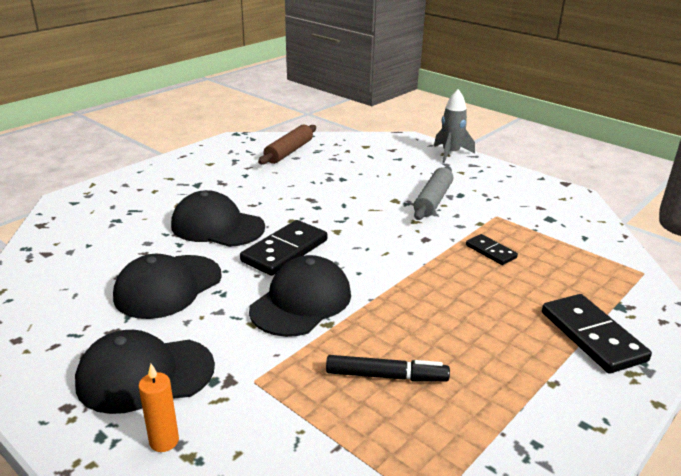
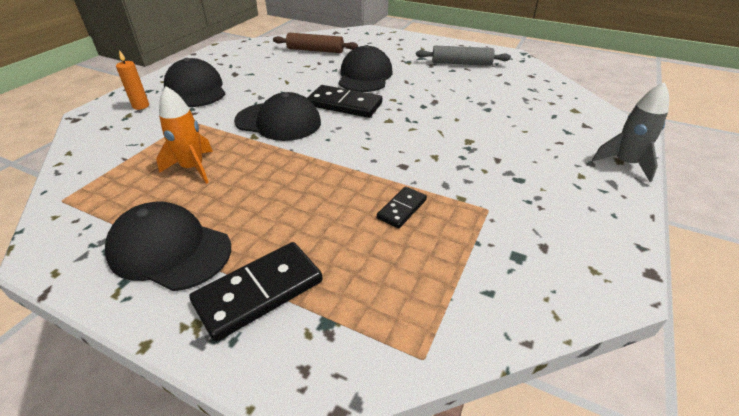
camera: 75 degrees right, 10 degrees up
black cap [113,254,222,319] -> black cap moved to [105,201,231,291]
brown rolling pin [258,125,316,164] -> brown rolling pin moved to [273,33,358,53]
black marker [326,355,450,382] -> orange rocket [156,86,213,184]
grey rolling pin [414,166,453,220] -> grey rolling pin moved to [416,46,511,66]

